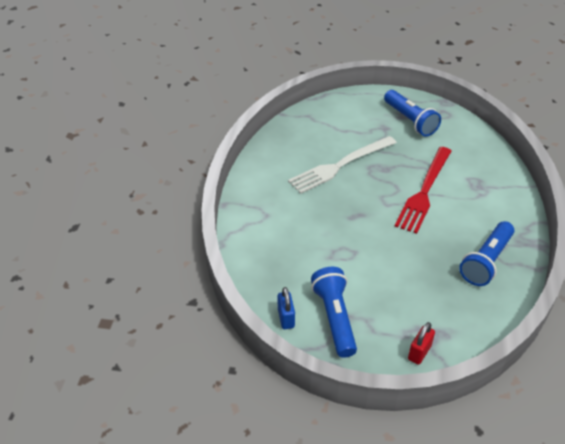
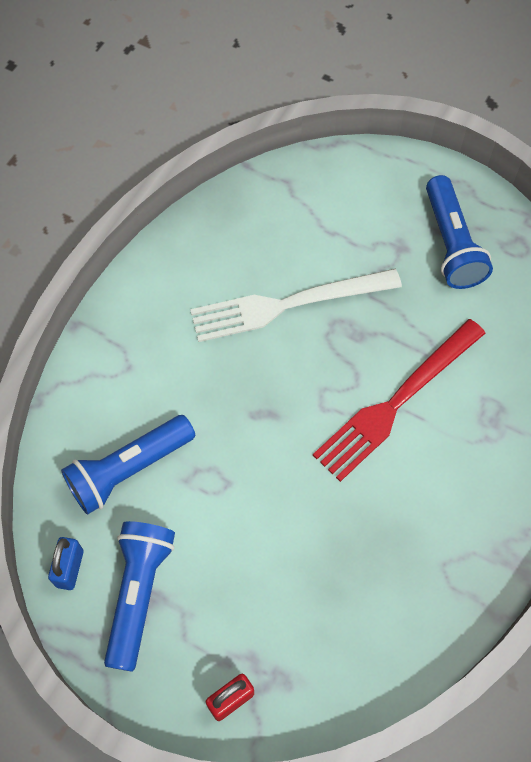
camera: 20 degrees right, 20 degrees up
blue flashlight [459,221,514,286] -> blue flashlight moved to [61,415,195,515]

